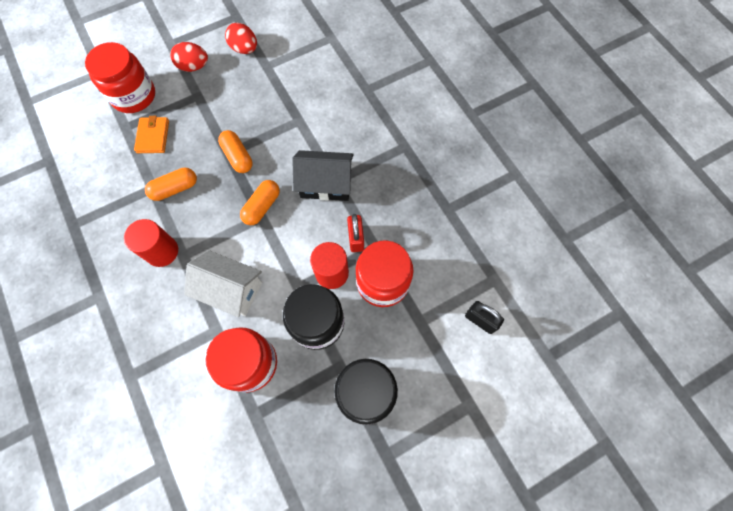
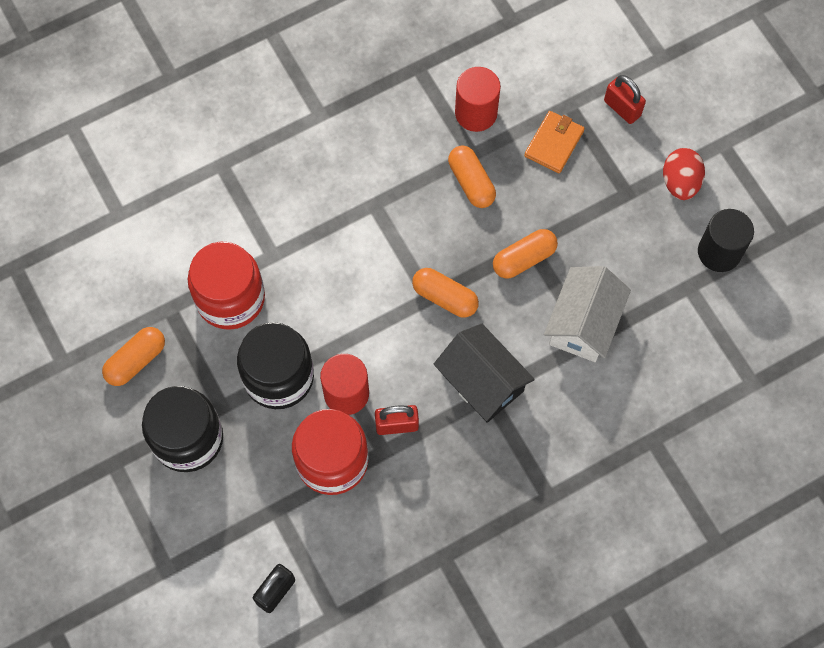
camera: 90 degrees right, 0 degrees up
red jar [85,42,155,113] -> red padlock [604,75,646,124]
red cylinder [124,219,178,267] -> red cylinder moved to [455,67,501,132]
orange wallet [134,116,169,153] -> orange wallet turned 60 degrees counterclockwise [524,111,585,173]
white house [184,250,262,317] -> white house moved to [544,266,631,362]
red egg [225,23,257,54] -> black cylinder [698,209,754,272]
black house [292,150,354,201] -> black house turned 45 degrees counterclockwise [434,323,535,423]
none -> orange capsule [102,327,165,386]

